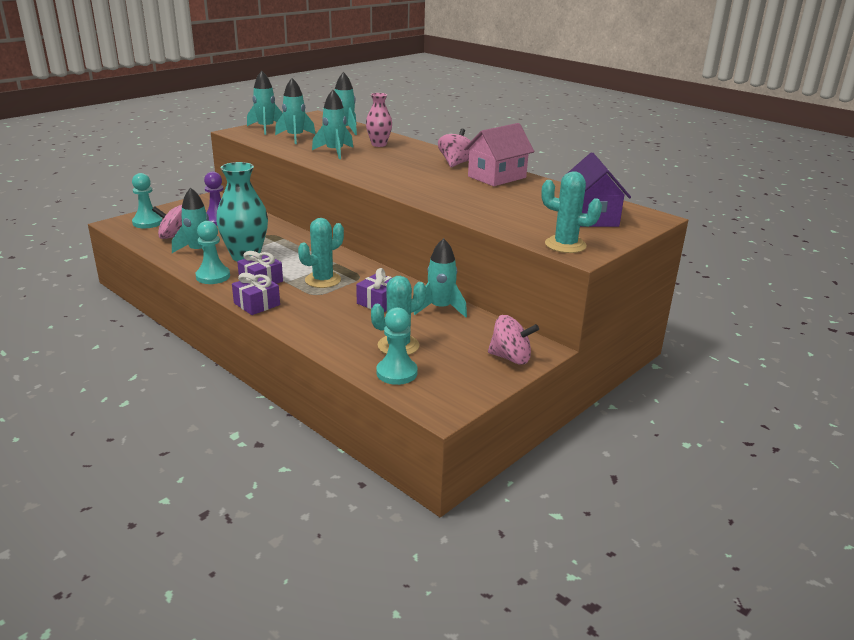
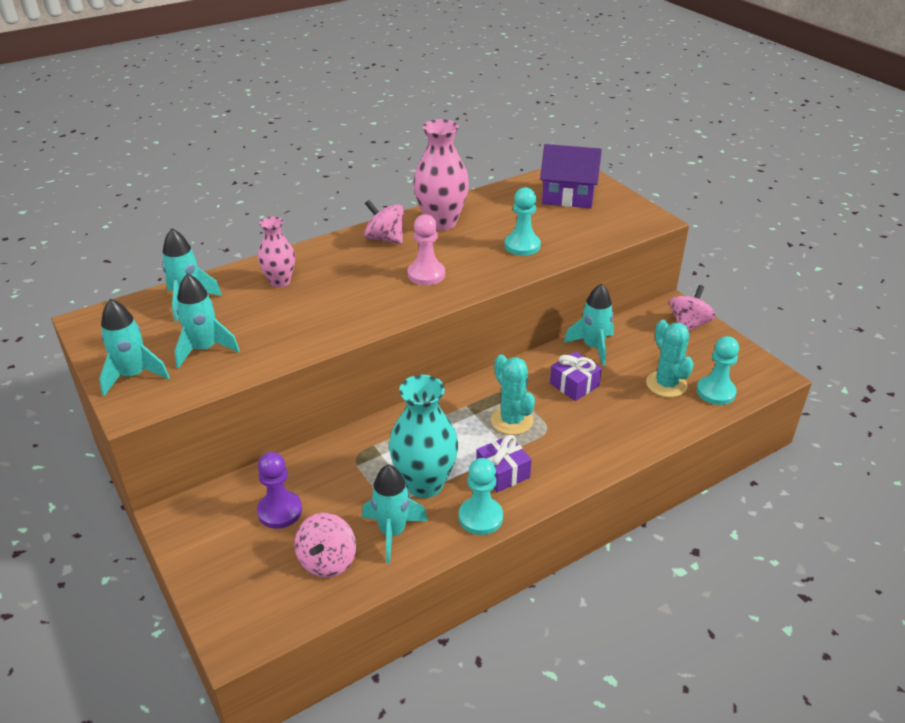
camera: 75 degrees left, 10 degrees up
turquoise pawn [132,173,163,228] -> turquoise pawn moved to [505,187,541,256]
purple gift [232,273,280,315] -> none
turquoise rocket [312,90,353,159] -> none
pink house [464,123,534,186] -> pink vase [413,119,469,230]
turquoise cactus [541,171,602,253] -> none
none -> pink pawn [408,214,445,285]

